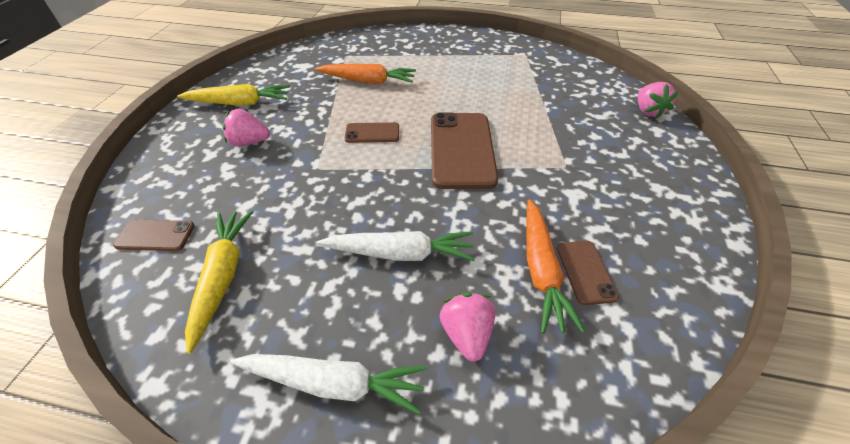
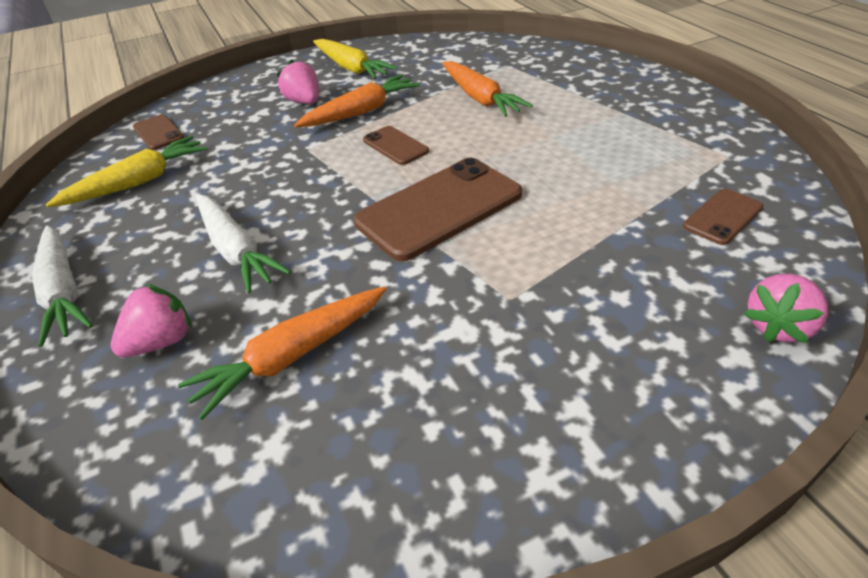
camera: 55 degrees right, 5 degrees down
brown phone [557,241,619,305] -> brown phone moved to [683,189,763,245]
none -> orange carrot [294,75,420,127]

